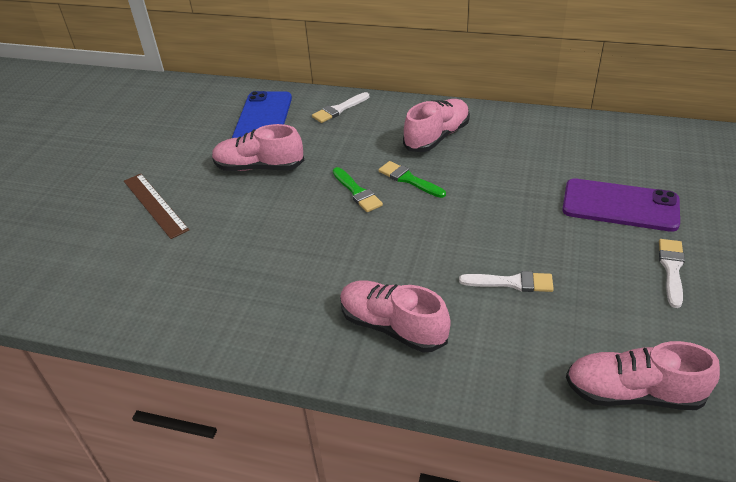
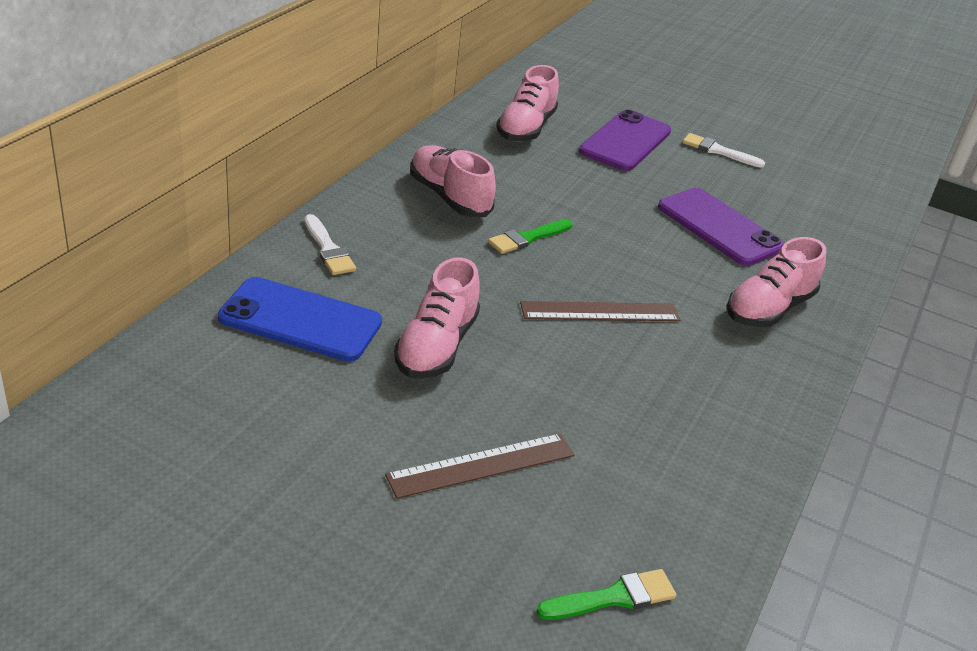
camera: 85 degrees left, 5 degrees down
green brush [333,167,383,212] -> green brush moved to [536,569,676,620]
white brush [459,271,554,292] -> purple phone [658,188,784,266]
pink shoe [566,341,720,410] -> pink shoe moved to [497,65,559,142]
none -> brown ruler [520,301,680,321]

